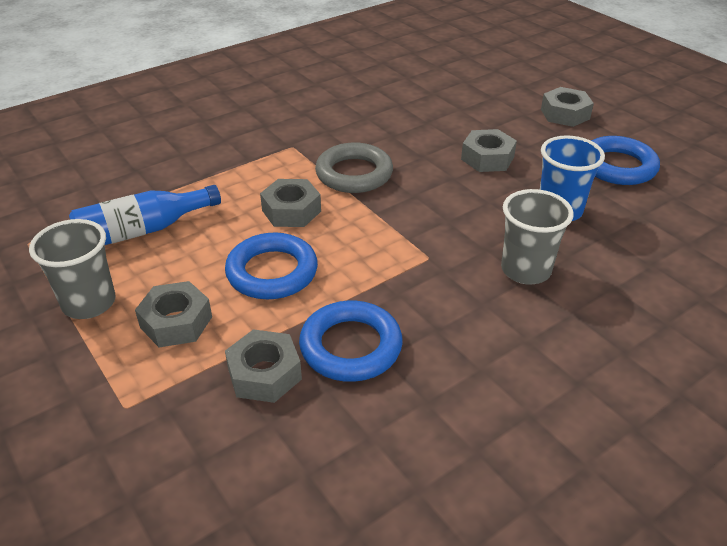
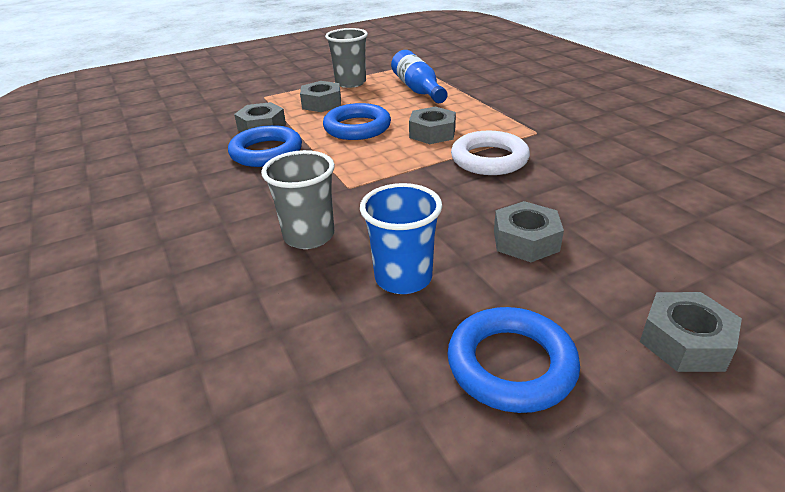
camera: 100 degrees right, 5 degrees down
grey ring [315,142,393,193] -> white ring [451,131,530,175]

